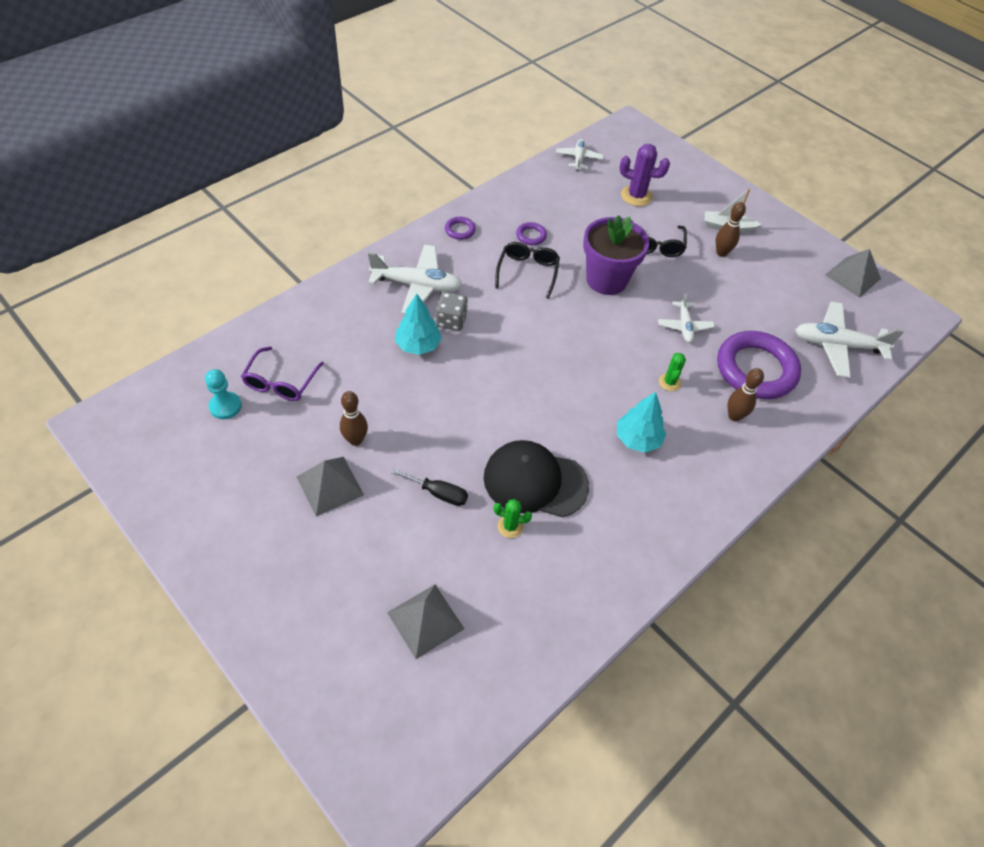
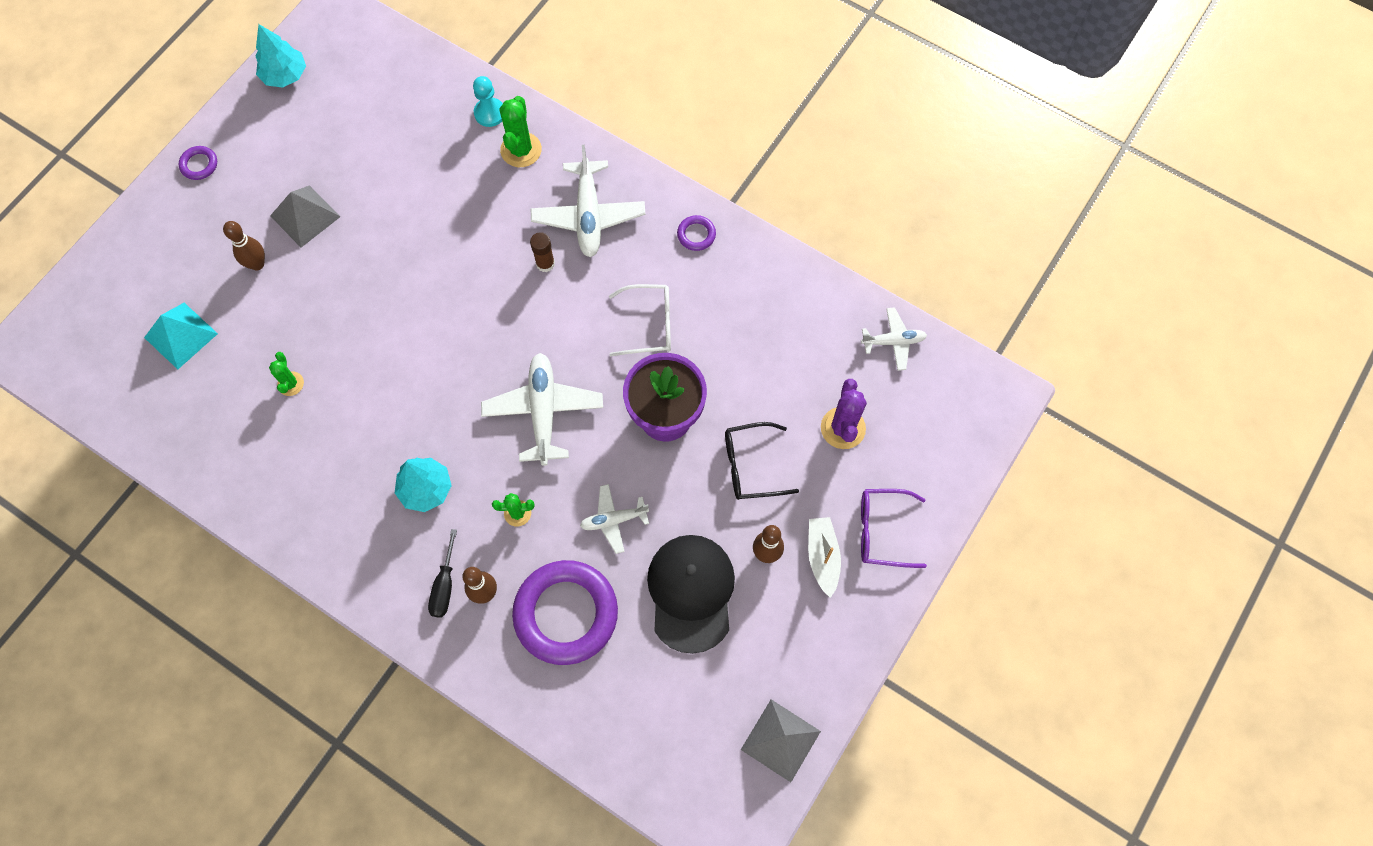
camera: 80 degrees right, 15 degrees up
turquoise pawn [205,369,242,419] -> turquoise pawn moved to [473,76,503,127]
purple glasses [241,347,324,401] -> purple glasses moved to [861,489,927,568]
brown bowling pin [340,391,368,446] -> brown bowling pin moved to [223,221,265,270]
grey pyramid [387,585,464,659] -> turquoise pyramid [144,303,218,369]
black screwdriver [391,469,468,506] -> black screwdriver moved to [428,529,457,618]
turquoise tree [395,294,442,355] -> turquoise tree moved to [256,24,306,88]
grey dice [436,292,468,331] -> brown glue stick [530,232,555,272]
black cap [483,440,589,517] -> black cap moved to [647,535,735,654]
black glasses [495,242,560,299] -> white glasses [609,284,671,356]
purple ring [516,222,547,245] -> purple ring moved to [179,146,217,180]
white plane [795,302,904,378] -> white plane moved to [481,353,603,466]
none -> green cactus [499,96,542,167]

